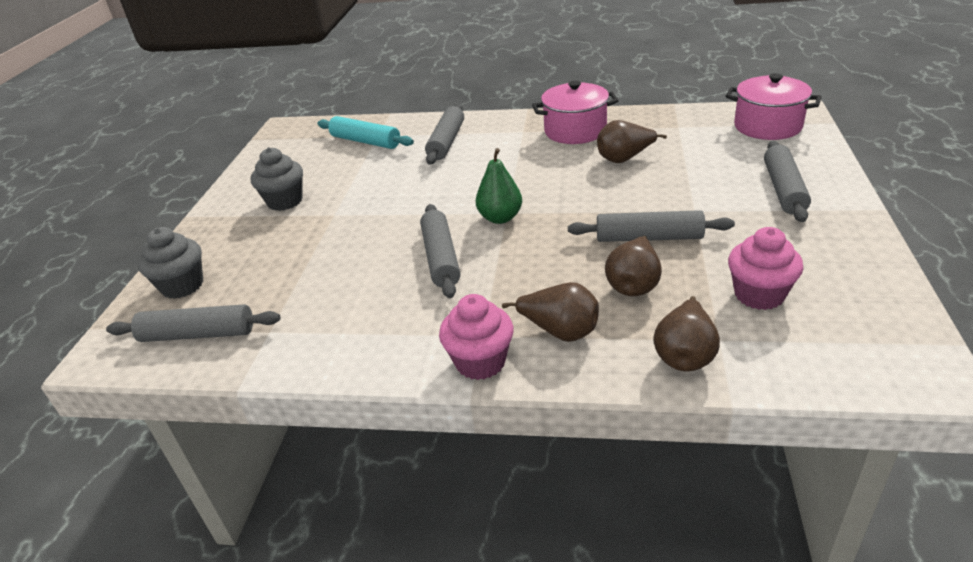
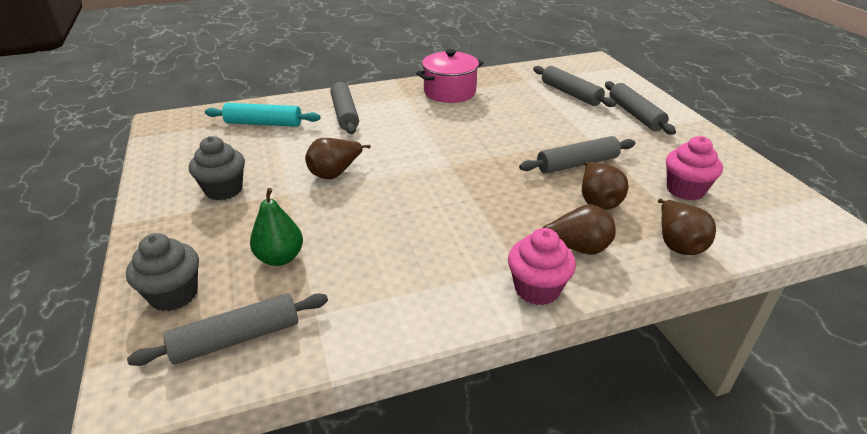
camera: 30 degrees left, 0 degrees up
grey rolling pin [420,204,460,298] -> grey rolling pin moved to [533,66,616,107]
green pear [476,148,522,224] -> green pear moved to [250,188,303,266]
brown pear [597,120,667,163] -> brown pear moved to [305,138,371,179]
pink pot [726,73,822,140] -> none

